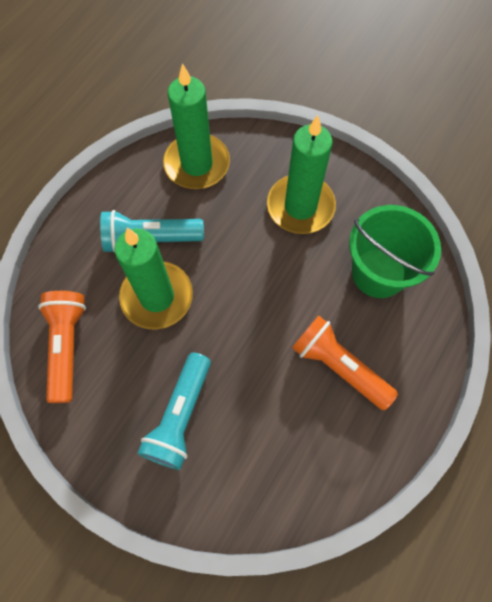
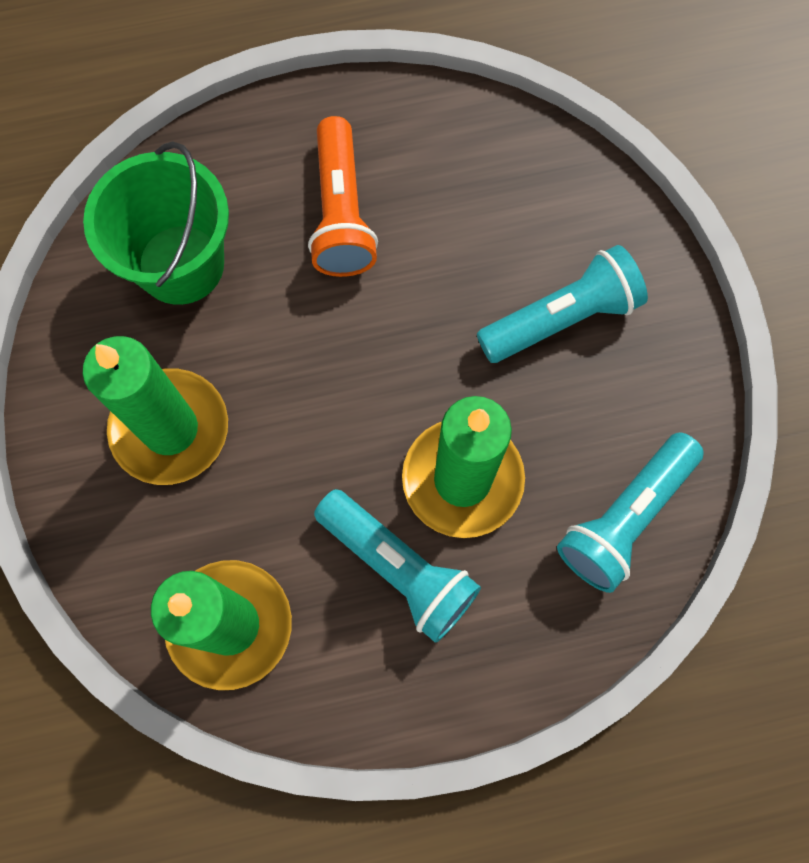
camera: 135 degrees left, 5 degrees up
orange flashlight [38,291,86,403] -> turquoise flashlight [557,432,704,593]

